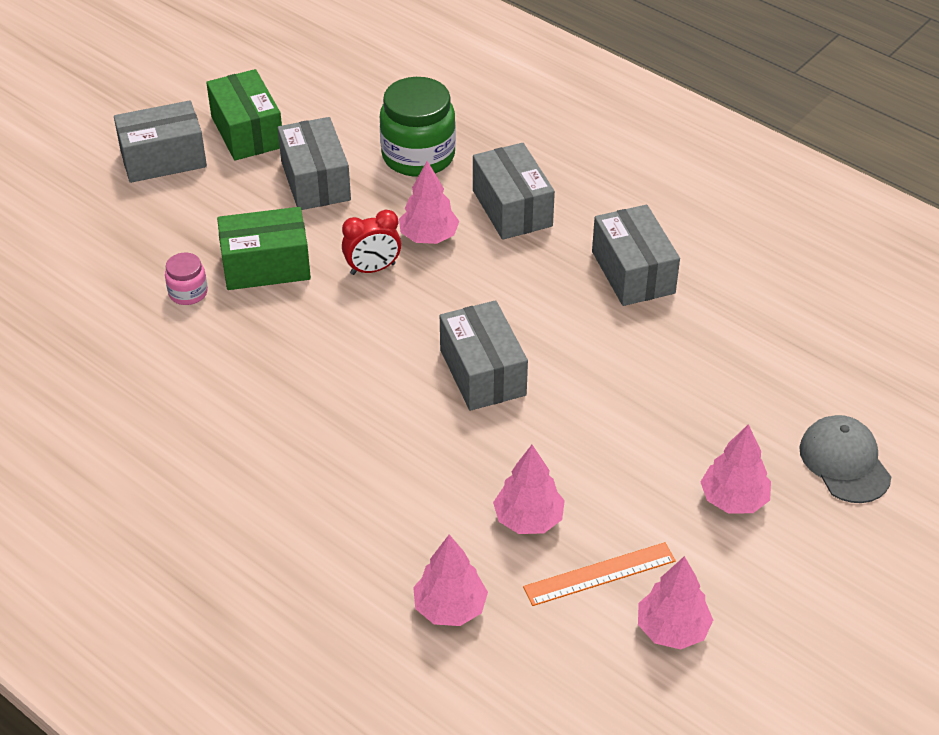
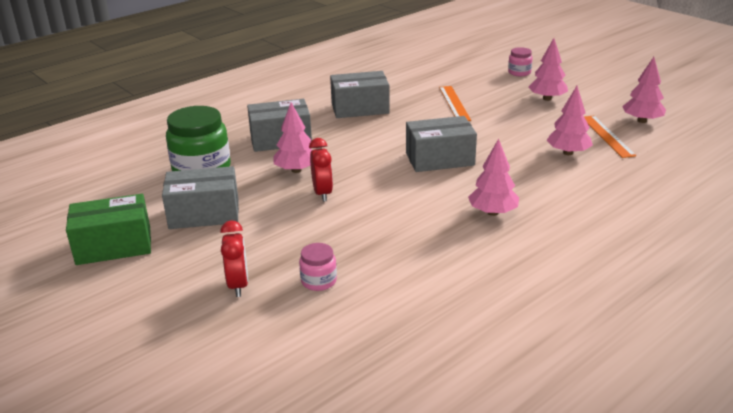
camera: 80 degrees left, 15 degrees down
grey box [114,100,207,183] -> none
green box [217,207,311,290] -> none
pink tree [413,534,488,626] -> pink tree moved to [468,139,519,216]
grey cap [799,415,891,503] -> pink jar [508,47,533,76]
none -> red clock [220,220,248,297]
none -> orange ruler [439,86,471,121]

